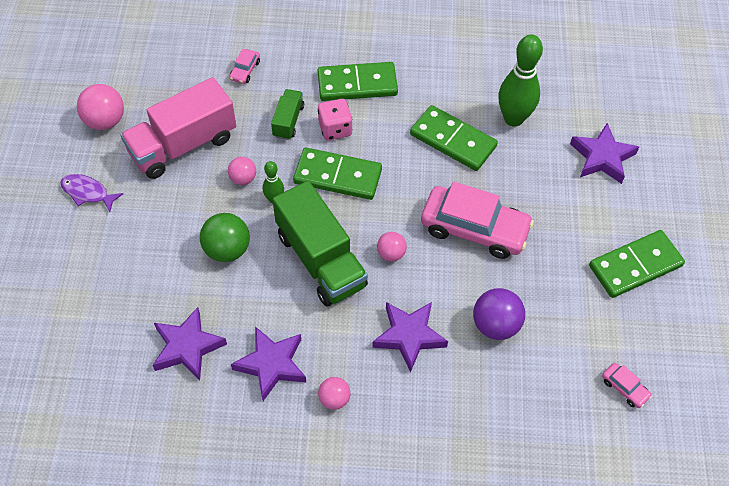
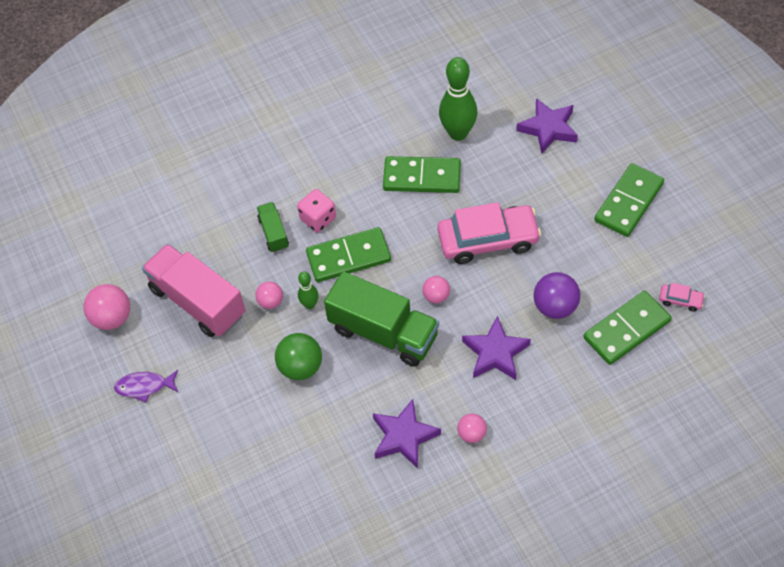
camera: 25 degrees left, 0 degrees up
pink truck [120,77,236,179] -> pink truck turned 105 degrees clockwise [142,244,246,337]
purple star [153,307,227,381] -> none
pink car [229,49,260,84] -> none
green domino [318,62,398,101] -> green domino moved to [583,291,672,365]

